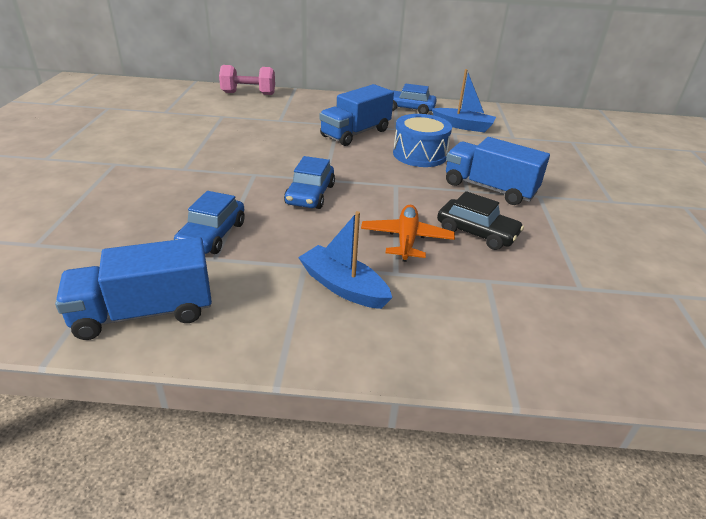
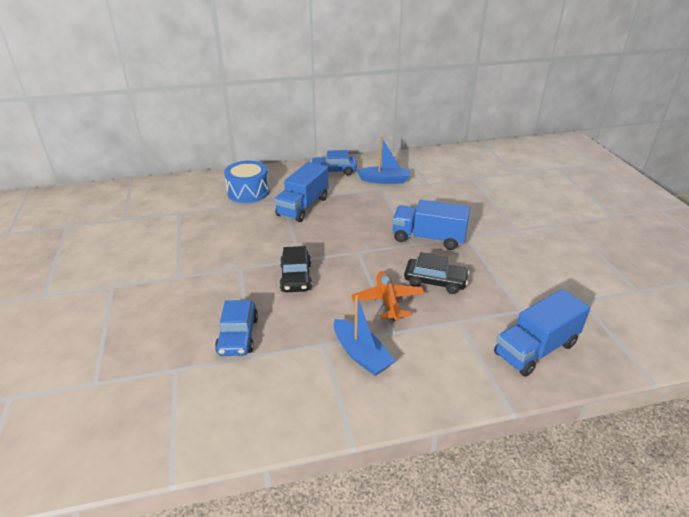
camera: 15 degrees left, 0 degrees up
blue truck [55,237,212,340] -> blue truck moved to [494,289,591,377]
pink dumbbell [219,65,275,95] -> none
blue car [284,156,335,209] -> black car [279,246,312,292]
blue boat [298,211,392,309] -> blue boat turned 150 degrees counterclockwise [334,295,396,376]
blue drum [393,114,452,167] -> blue drum moved to [224,160,269,203]

